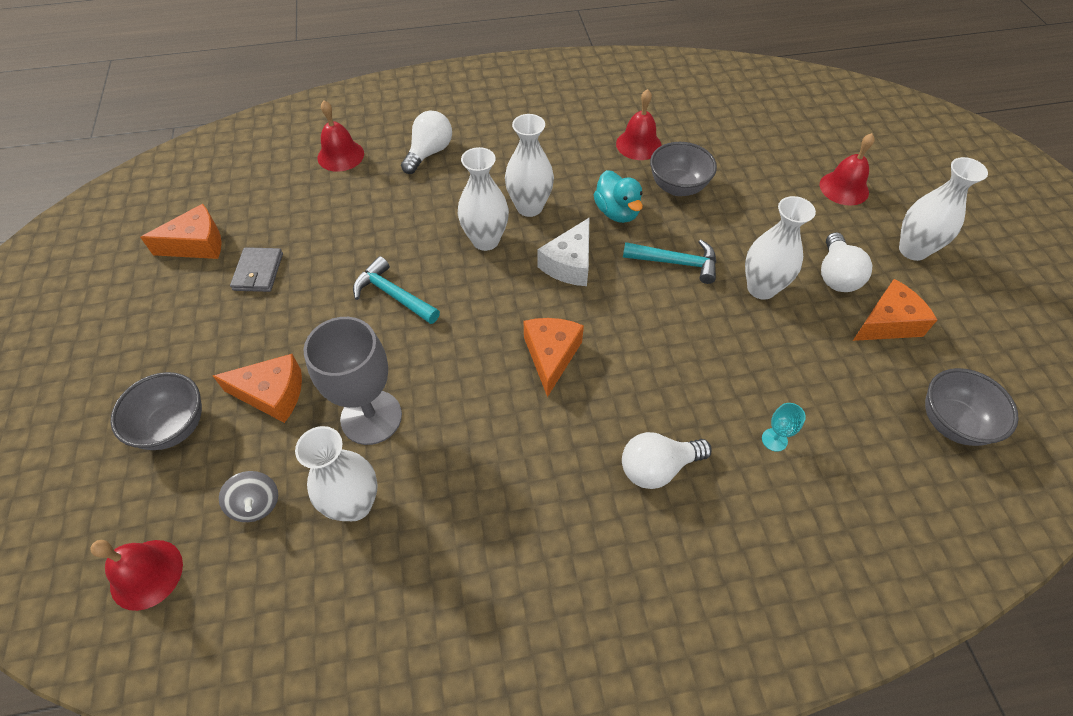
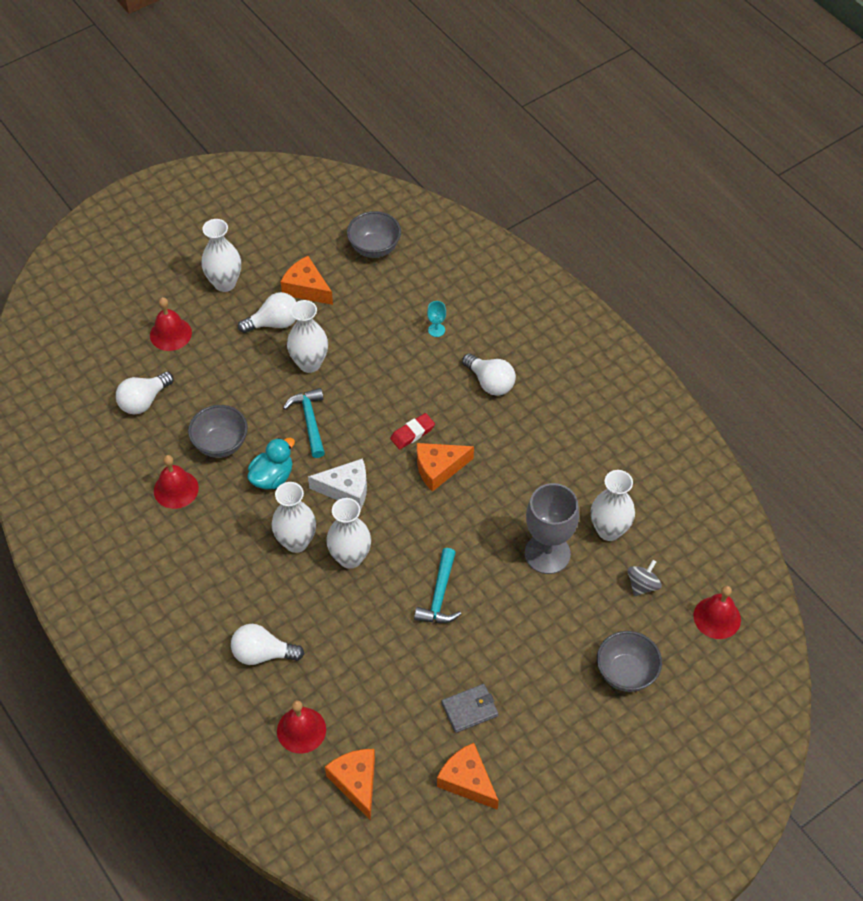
camera: 115 degrees left, 0 degrees up
orange cheese [213,354,302,423] -> orange cheese moved to [325,749,375,820]
none -> white light bulb [116,372,174,414]
none -> red eraser [390,413,435,449]

